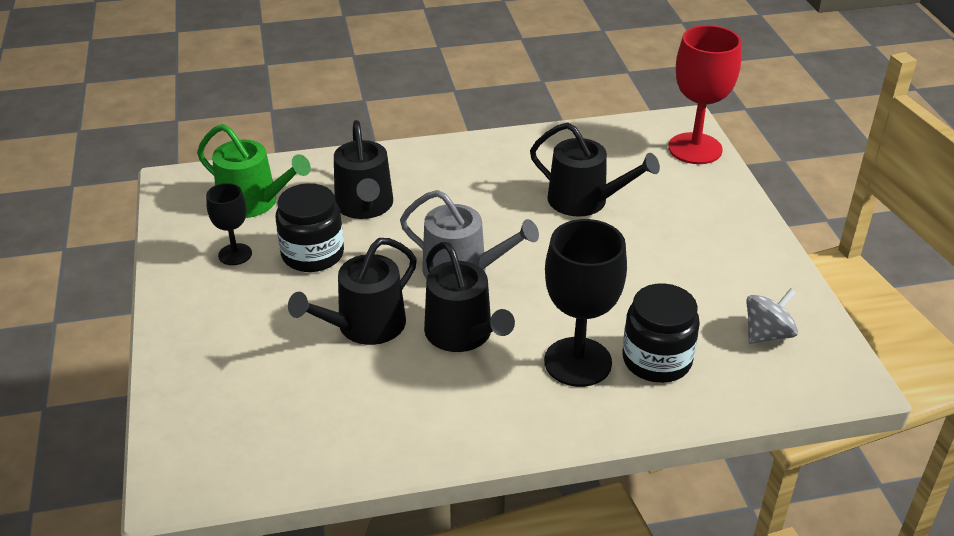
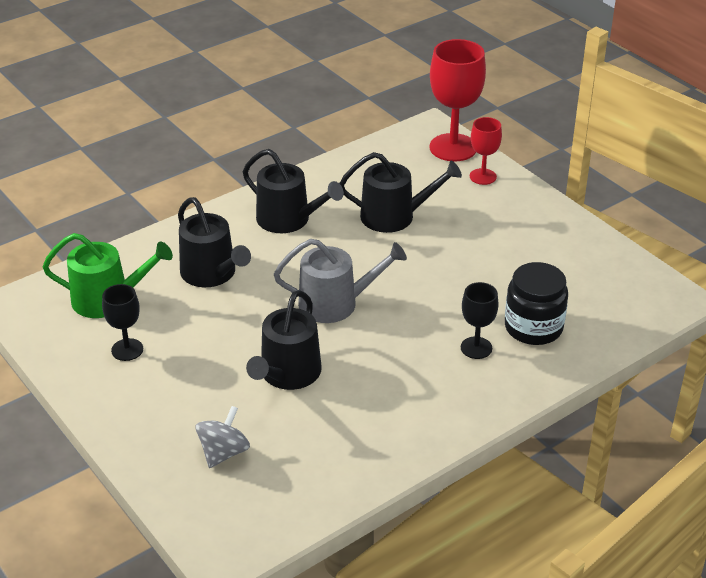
camera: 25 degrees left, 0 degrees up
black jar [276,183,344,272] -> none
black watering can [424,242,515,352] -> black watering can moved to [243,149,344,233]
black goblet [544,219,627,387] -> black goblet [461,282,499,359], size x0.55
grey spinning top [746,288,798,344] -> grey spinning top moved to [195,406,250,468]
none -> red goblet [470,117,502,185]

